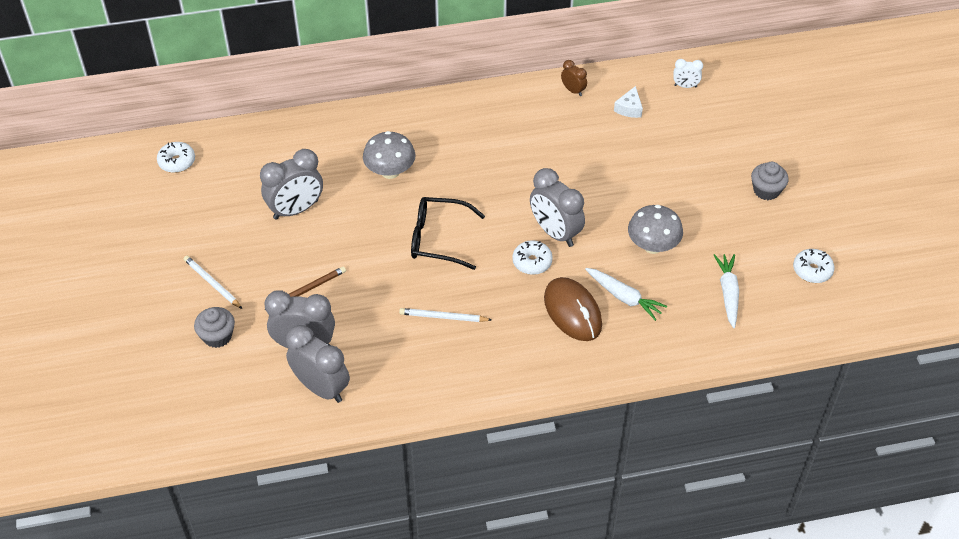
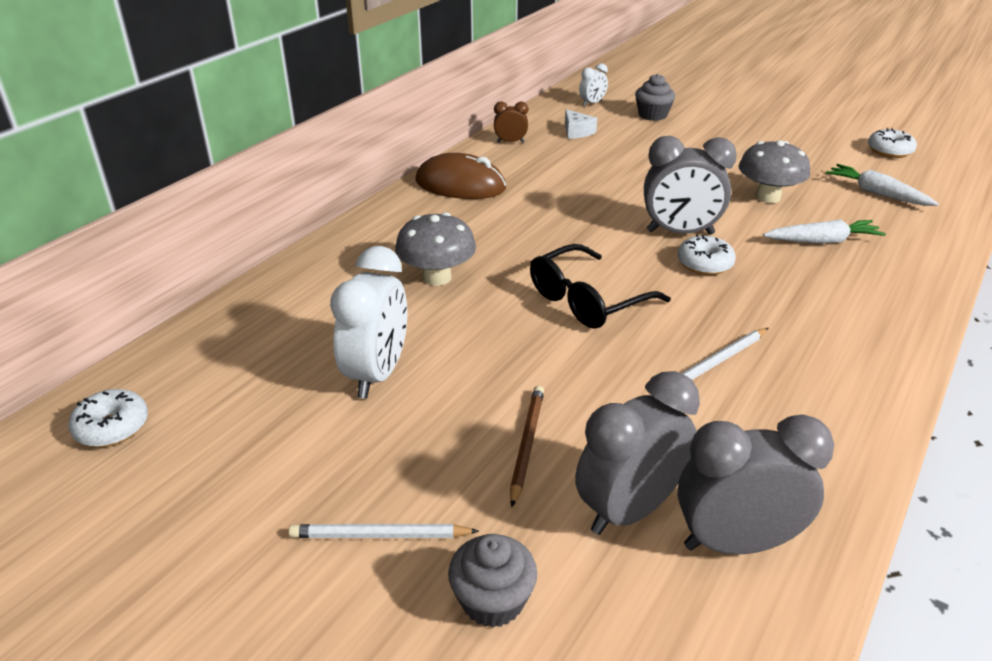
camera: 45 degrees left, 15 degrees down
grey clock [260,149,323,220] -> white clock [330,246,408,399]
brown mouse [544,277,602,341] -> brown mouse moved to [415,153,506,199]
grey cupcake [751,162,789,200] -> grey cupcake moved to [635,74,675,121]

